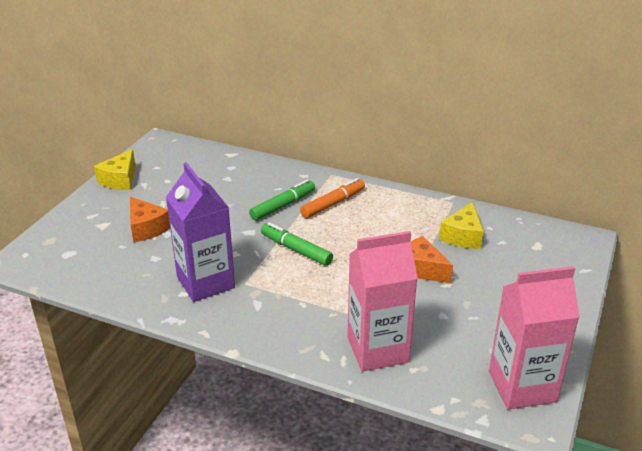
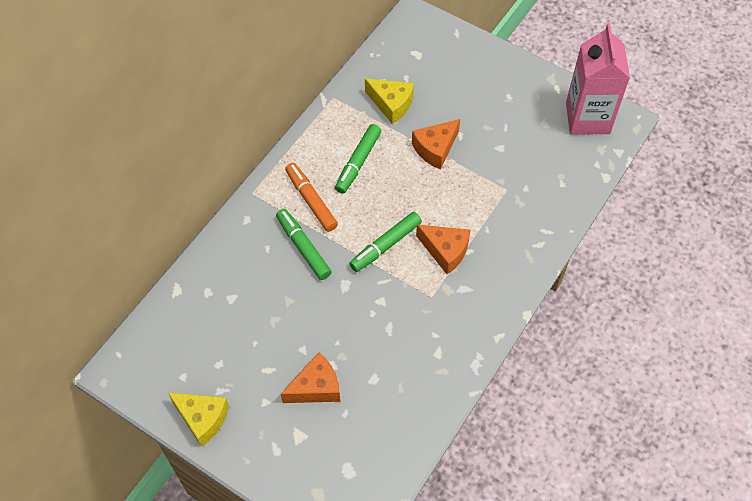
camera: 80 degrees left, 25 degrees up
purple carton [166,162,235,302] -> none
pink carton [347,231,418,371] -> none
none -> green marker [335,124,381,194]
none -> orange cheese [416,225,471,274]

